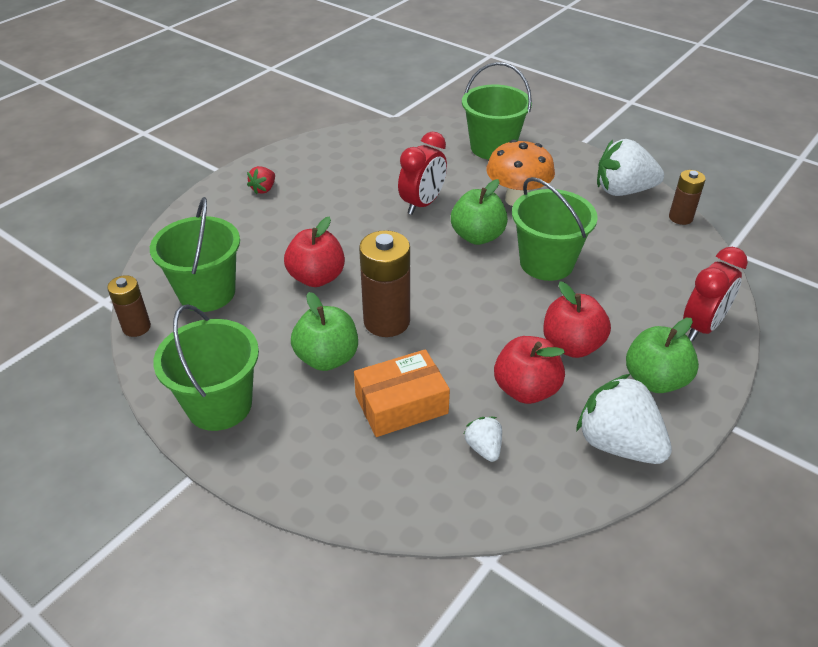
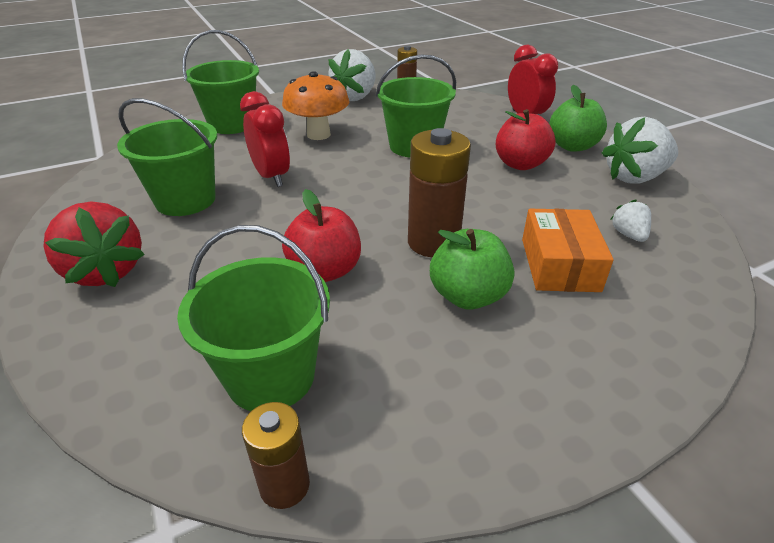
camera: 65 degrees left, 5 degrees down
green bucket [153,304,259,431] -> green bucket moved to [117,98,217,216]
red strawberry [247,166,275,194] -> red strawberry [43,201,145,287], size x2.05
green apple [451,179,508,245] -> none
white strawberry [464,417,502,462] -> white strawberry turned 75 degrees clockwise [610,200,651,242]
red apple [494,336,565,404] -> none

